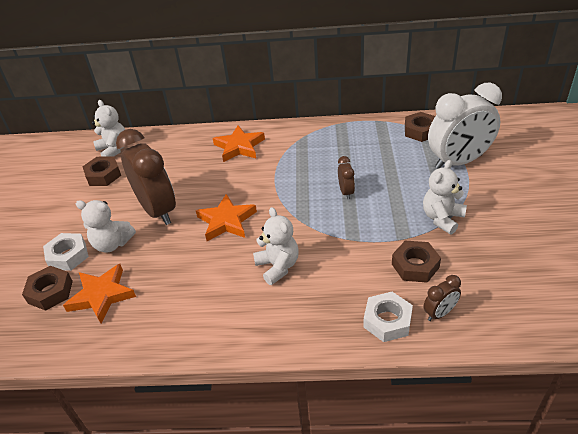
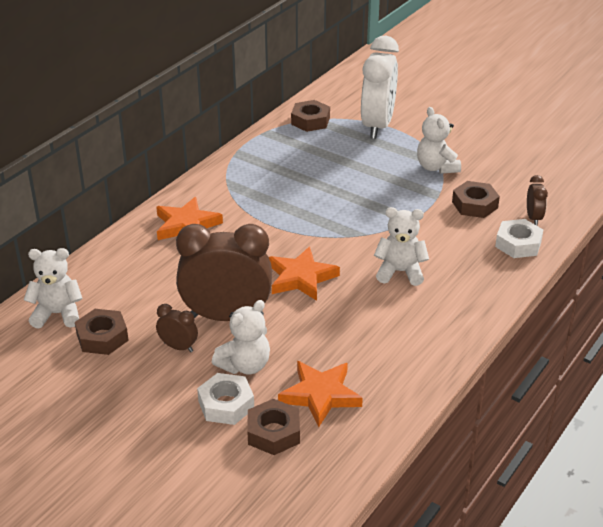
camera: 60 degrees left, 5 degrees down
brown clock [338,156,355,200] -> brown clock moved to [156,304,198,352]

